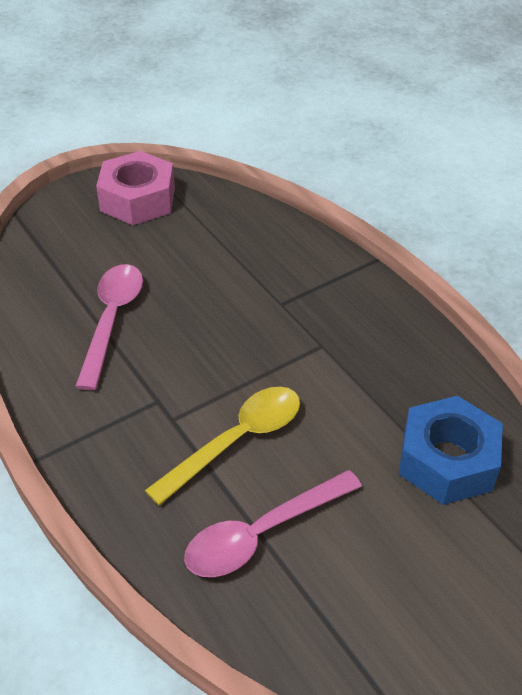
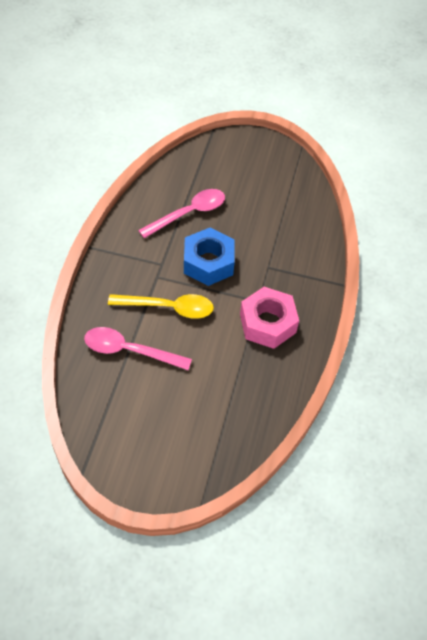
camera: 45 degrees right, 10 degrees up
pink nut [96,151,175,225] -> pink nut moved to [240,287,299,349]
blue nut [399,396,503,505] -> blue nut moved to [184,228,235,286]

